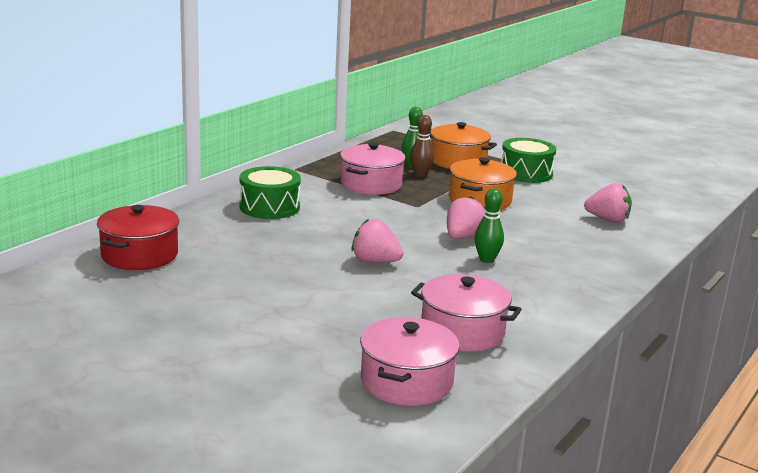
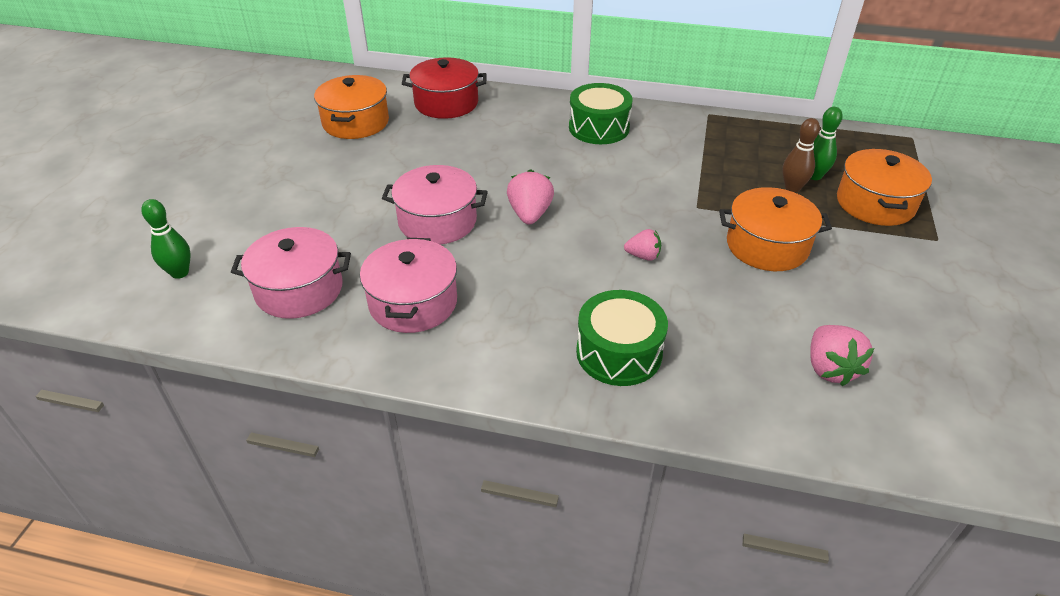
camera: 70 degrees right, 20 degrees up
pink pot [340,142,406,195] -> pink pot moved to [382,165,488,244]
pink strawberry [447,196,486,239] -> pink strawberry [624,229,661,261], size x0.63
green bowling pin [474,189,504,263] -> green bowling pin moved to [141,199,191,279]
green drum [501,138,556,183] -> green drum moved to [576,290,668,386]
none -> orange pot [314,75,389,139]

